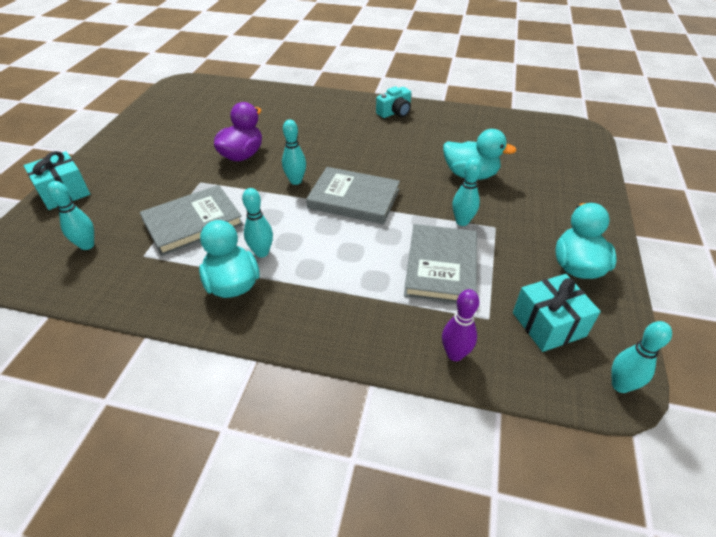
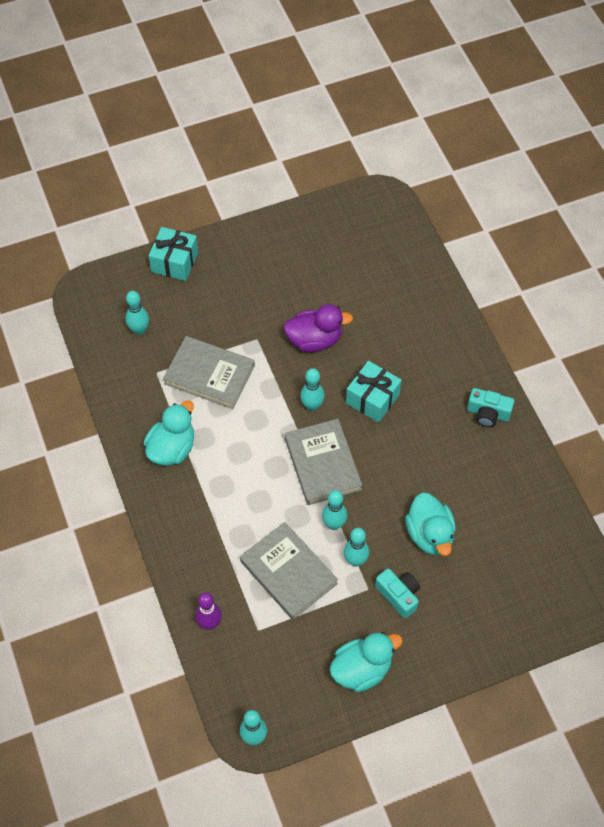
camera: 55 degrees right, 15 degrees up
turquoise bowling pin [242,188,273,258] -> turquoise bowling pin moved to [322,490,347,530]
grey book [404,224,477,303] -> grey book turned 75 degrees clockwise [240,522,338,620]
turquoise gift [513,274,601,352] -> turquoise gift moved to [346,361,402,423]
none -> turquoise camera [375,568,420,618]

